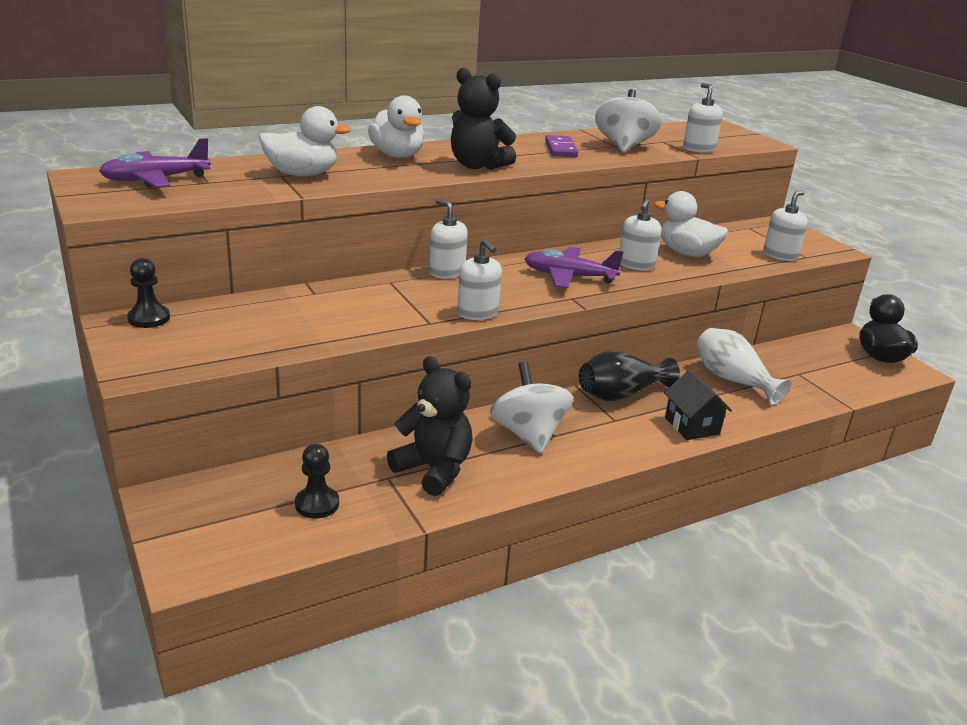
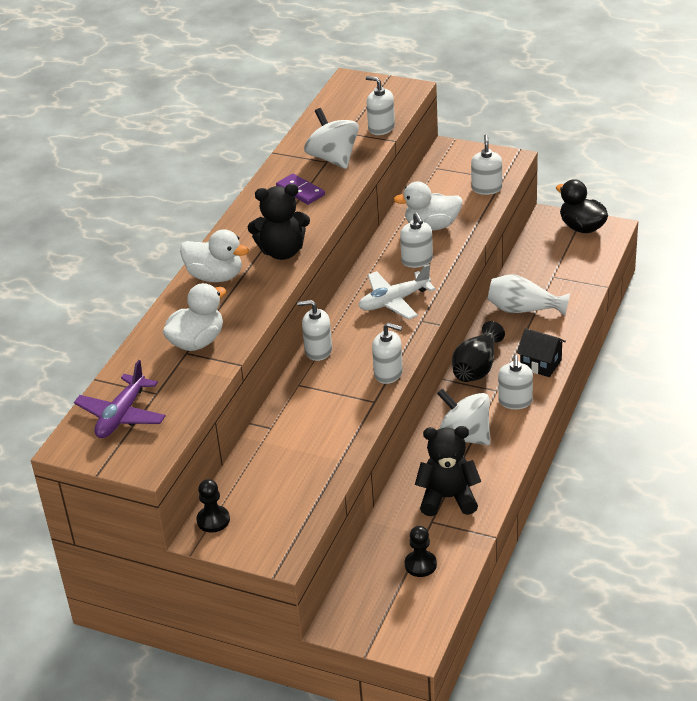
camera: 35 degrees left, 10 degrees up
purple plane [524,247,624,288] -> white plane [359,264,436,320]
none -> white soap dispenser [498,355,533,409]

